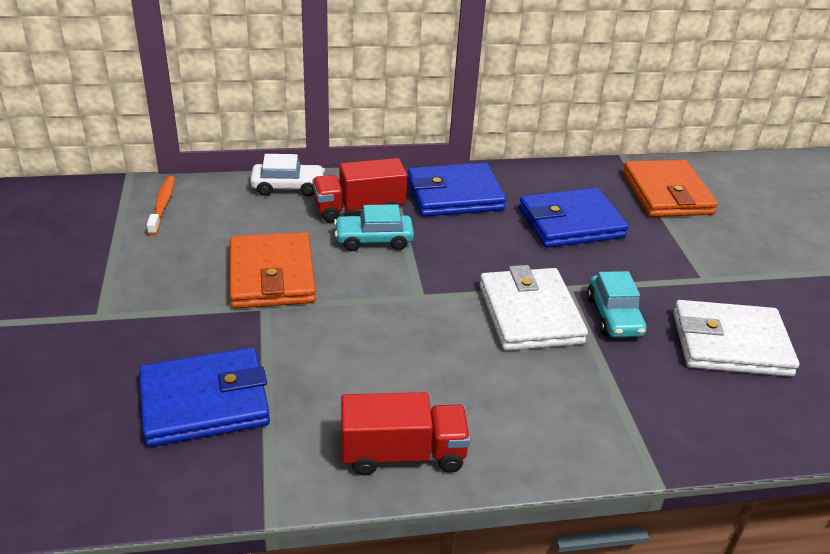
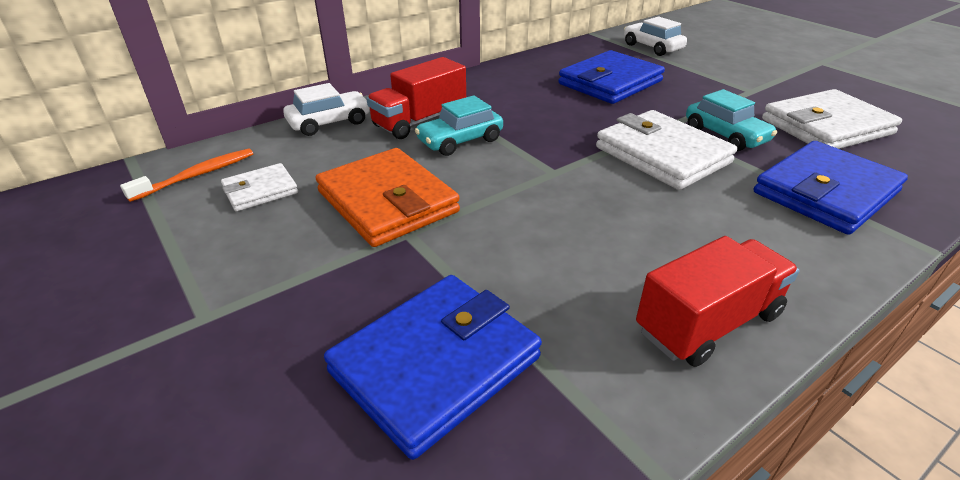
camera: 25 degrees left, 0 degrees up
orange toothbrush [147,176,175,236] -> orange toothbrush turned 75 degrees clockwise [120,148,253,202]
blue wallet [407,163,506,217] -> blue wallet moved to [754,141,908,235]
orange wallet [623,160,718,217] -> white car [624,16,687,56]
none -> white wallet [221,163,298,211]

